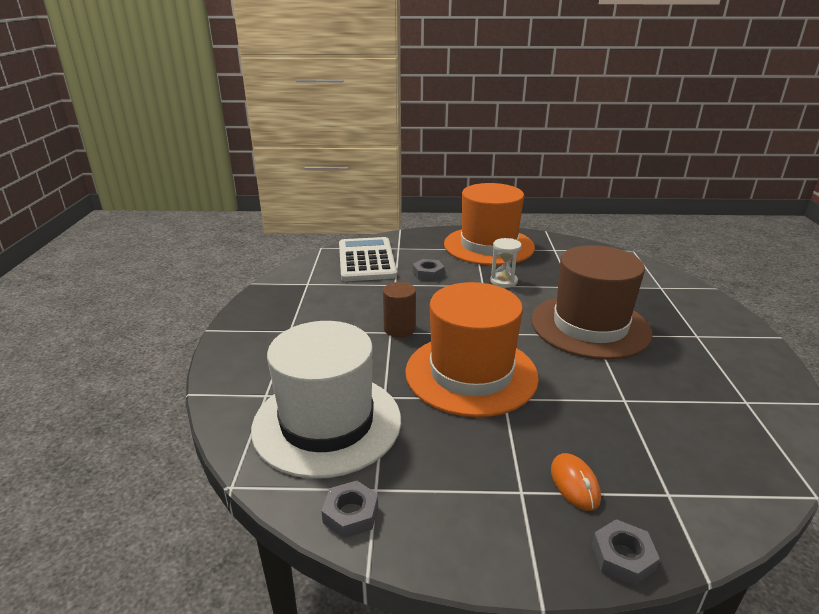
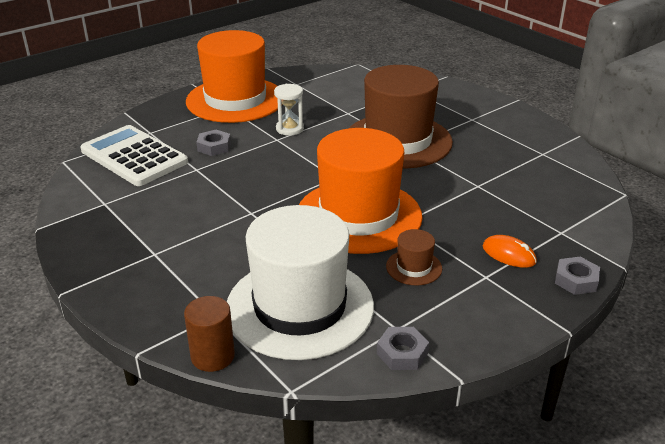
camera: 40 degrees left, 5 degrees up
brown cylinder [383,282,416,337] -> brown cylinder moved to [184,296,235,372]
none -> brown hat [386,229,442,285]

